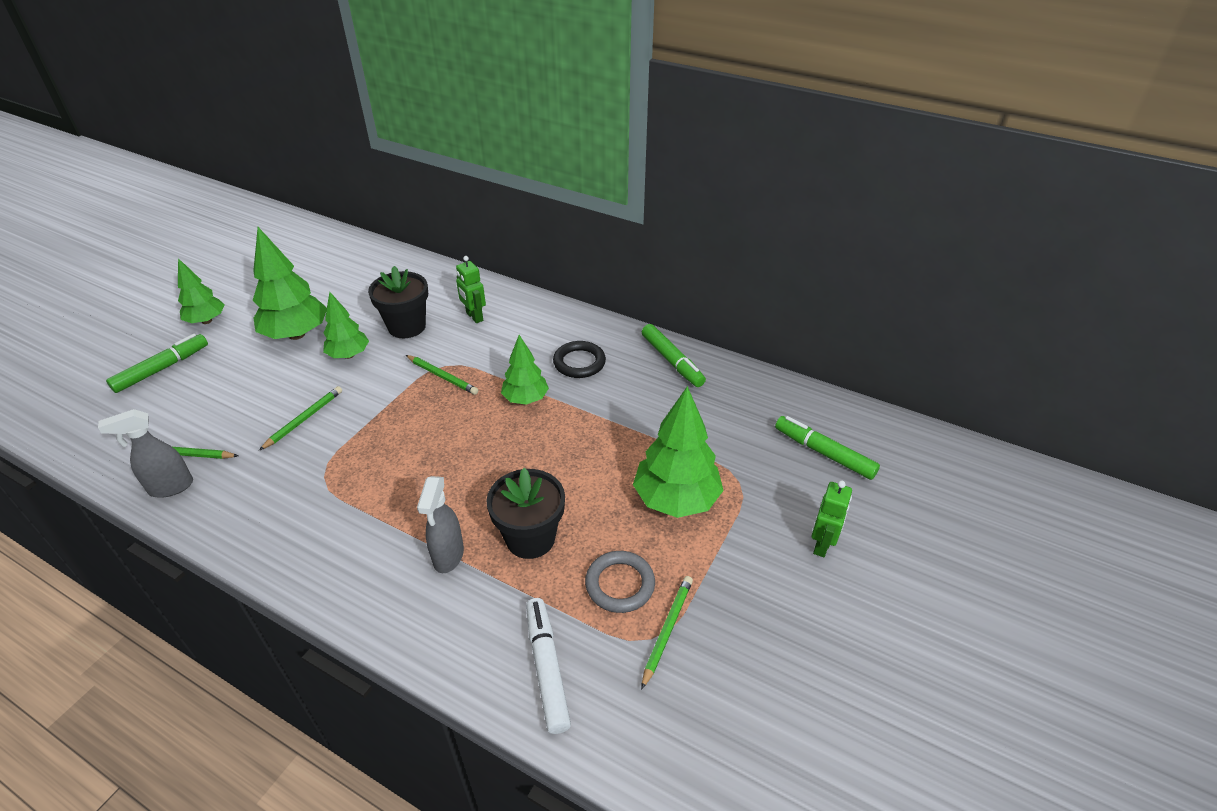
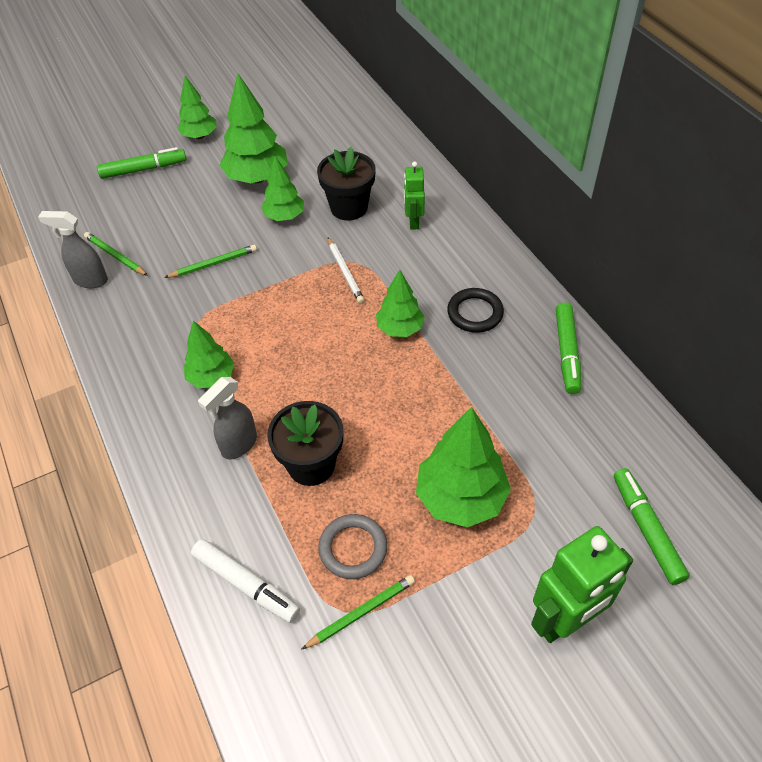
camera: 35 degrees right, 10 degrees up
green pencil [406,355,478,395] -> white pencil [328,237,365,304]
white marker [526,598,571,734] -> white marker turned 105 degrees clockwise [191,539,300,623]
green robot [811,481,852,557] -> green robot [531,526,633,643], size x1.75
none -> green tree [184,321,234,388]

